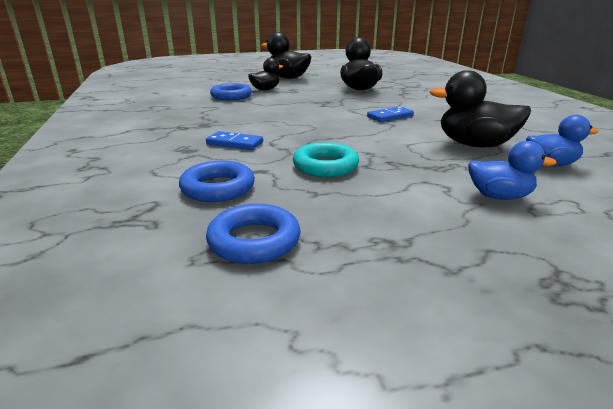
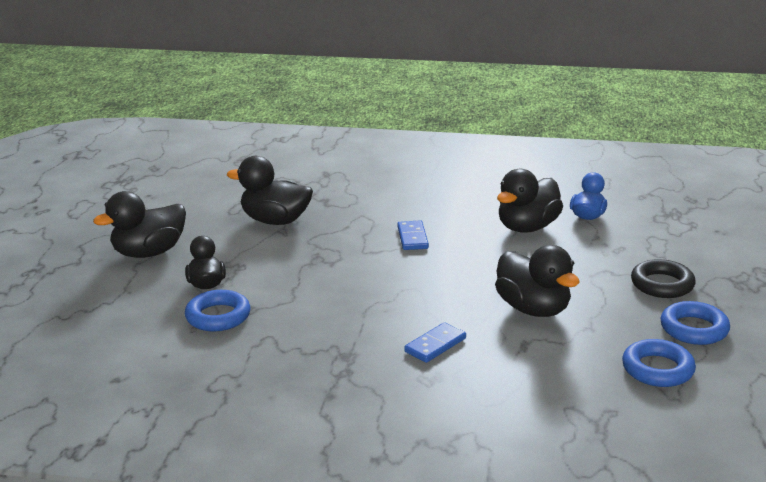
camera: 65 degrees left, 0 degrees up
blue ring [179,161,255,202] -> blue ring moved to [661,301,730,345]
turquoise ring [293,142,359,177] -> black duck [495,245,580,317]
blue duck [468,141,557,200] -> none
none -> black ring [631,259,696,298]

